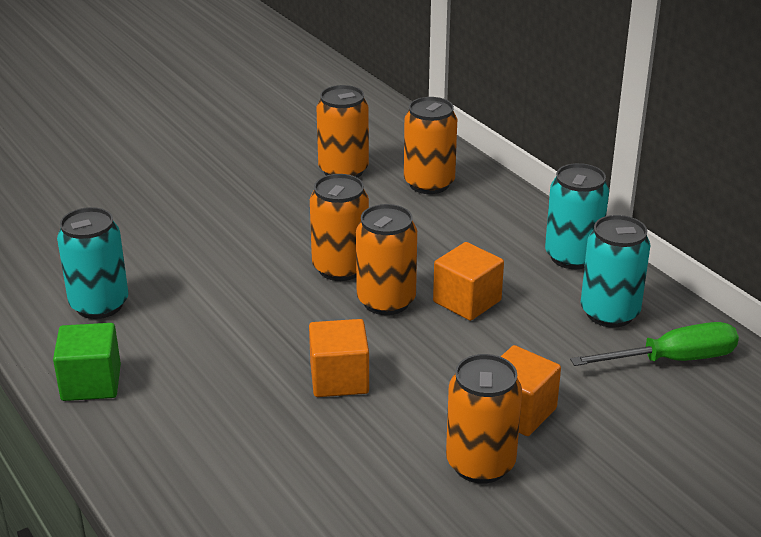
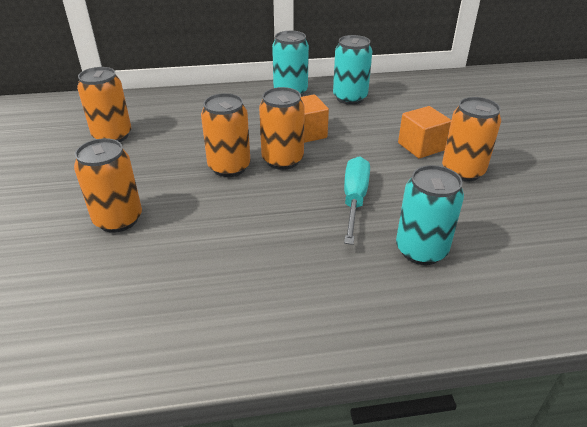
camera: 65 degrees left, 5 degrees up
green cube [53,323,121,401] -> none
turquoise can [57,207,128,319] -> turquoise can moved to [396,165,464,265]
orange cube [309,319,369,397] -> turquoise screwdriver [344,156,370,245]
orange can [404,97,457,194] -> orange can moved to [74,138,142,233]
green screwdriver [570,322,739,366] -> none

